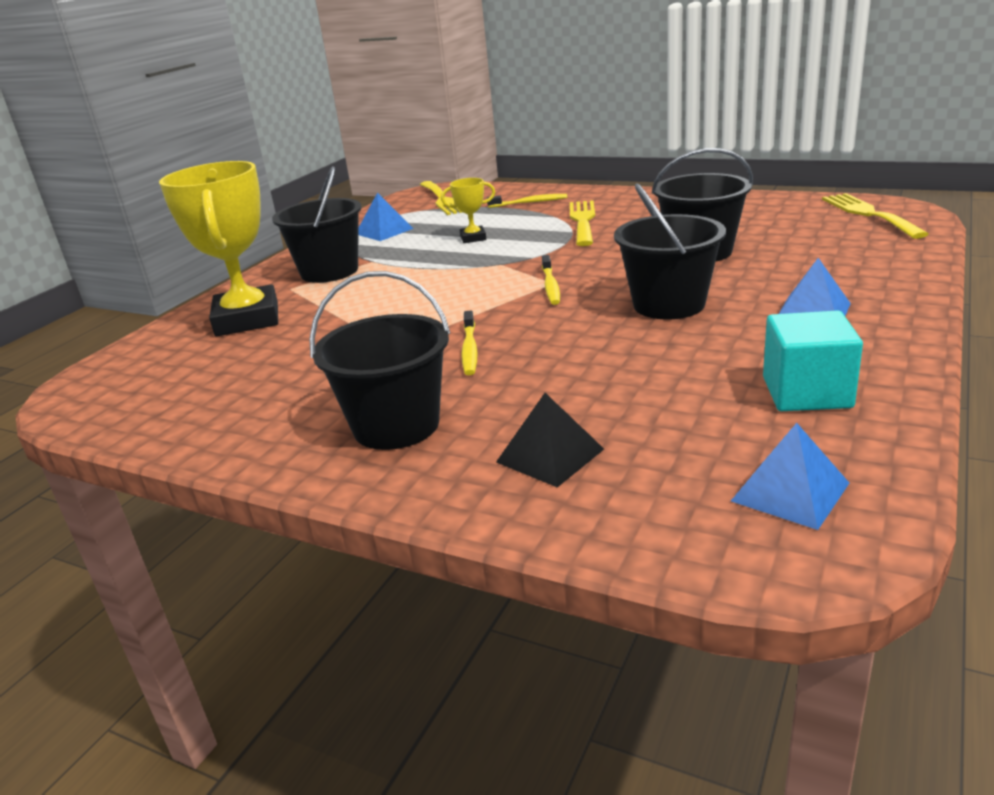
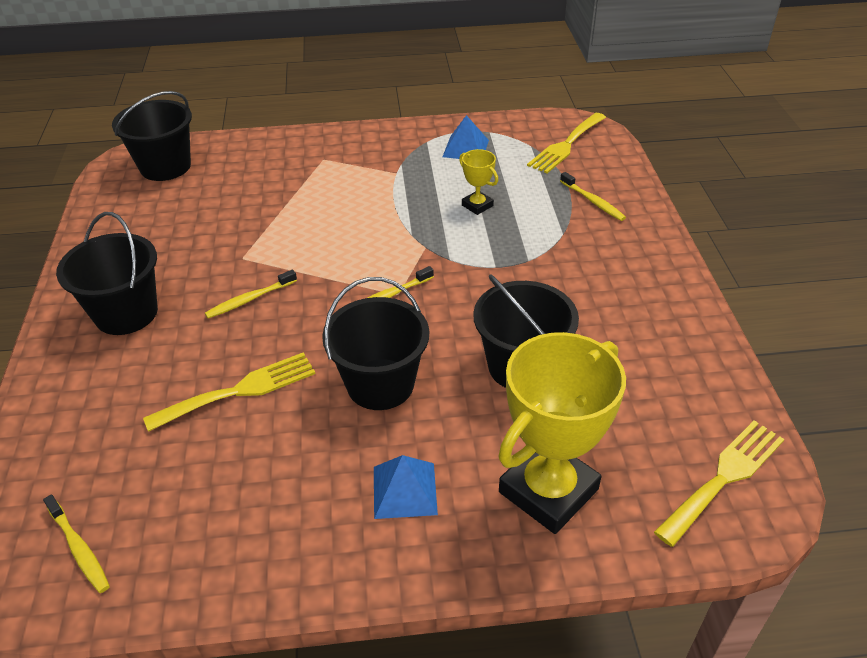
camera: 55 degrees right, 15 degrees up
yellow trophy [159,161,278,336] -> yellow trophy moved to [498,332,626,534]
black bucket [272,166,362,283] -> black bucket moved to [112,91,192,181]
black pyramid [496,393,604,487] -> none
yellow fork [570,200,595,246] -> yellow fork moved to [143,352,316,432]
blue pyramid [731,423,849,530] -> yellow toothbrush [43,494,110,593]
turquoise cube [763,310,863,411] -> none

